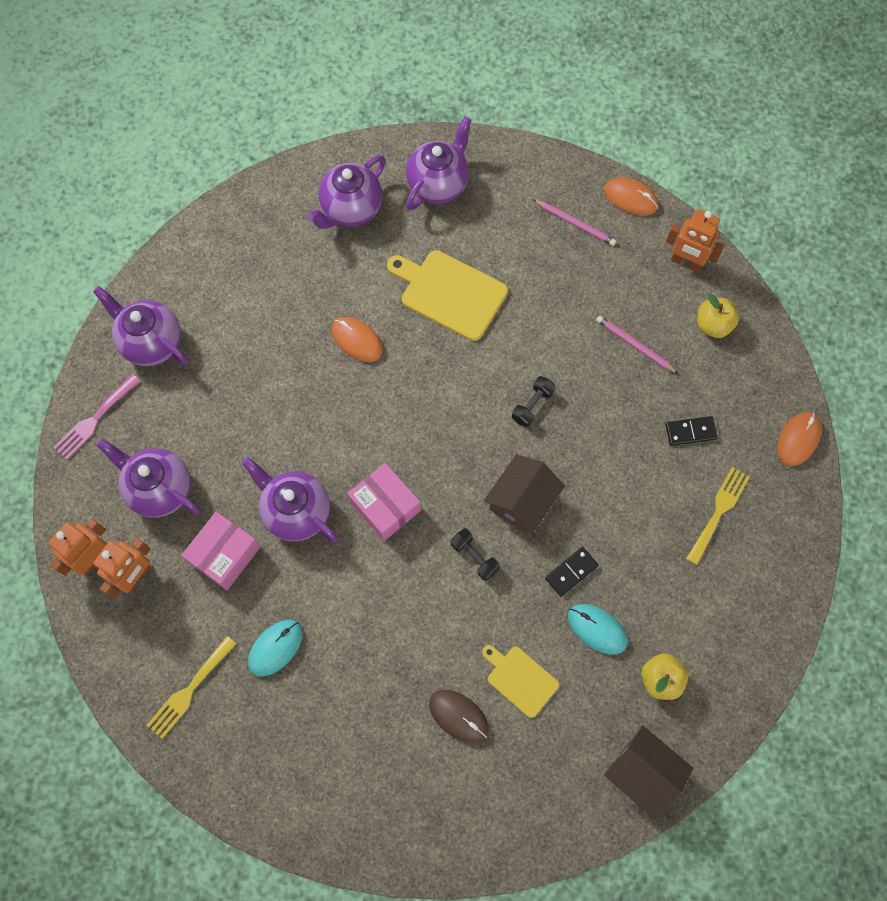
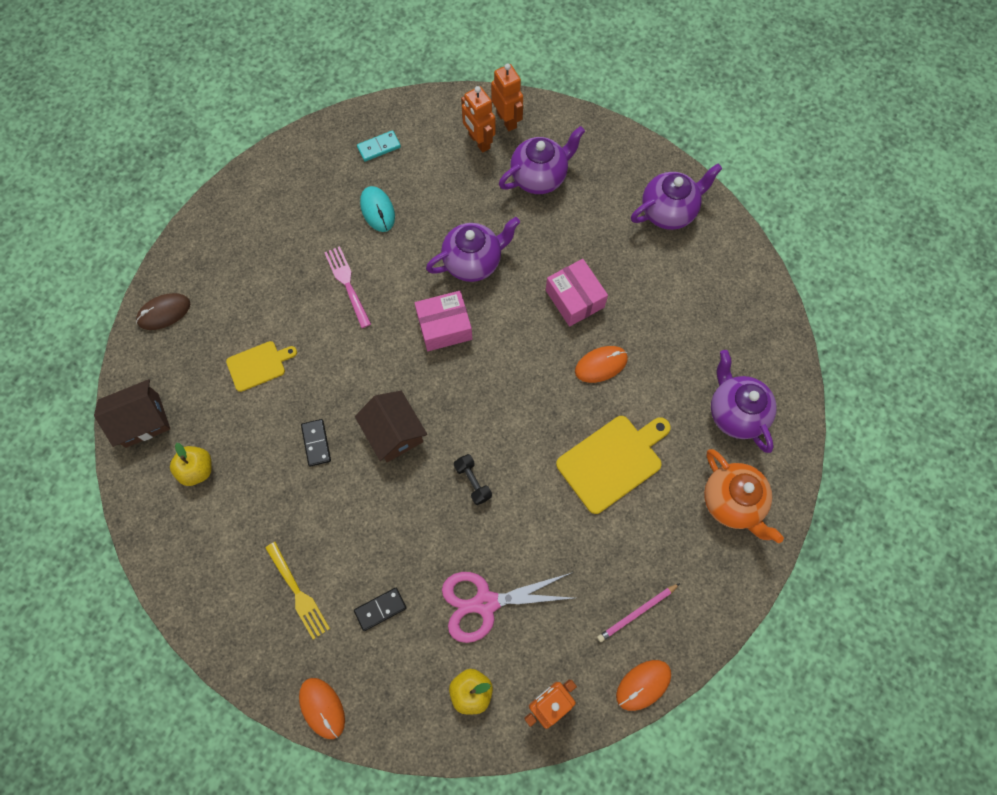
camera: 115 degrees right, 0 degrees up
pink fork [53,374,140,460] -> pink fork moved to [324,246,371,328]
yellow fork [147,636,236,739] -> turquoise domino [357,130,401,162]
pink box [181,512,261,590] -> pink box moved to [546,259,608,327]
purple teapot [406,116,471,211] -> orange teapot [704,449,784,543]
brown mouse [429,690,489,743] -> brown mouse moved to [136,293,190,330]
black dumbbell [451,528,500,581] -> none
turquoise mouse [568,604,627,655] -> none
pink pencil [596,315,678,374] -> pink scissors [442,572,574,643]
black domino [666,416,718,446] -> black domino turned 45 degrees clockwise [354,588,406,631]

